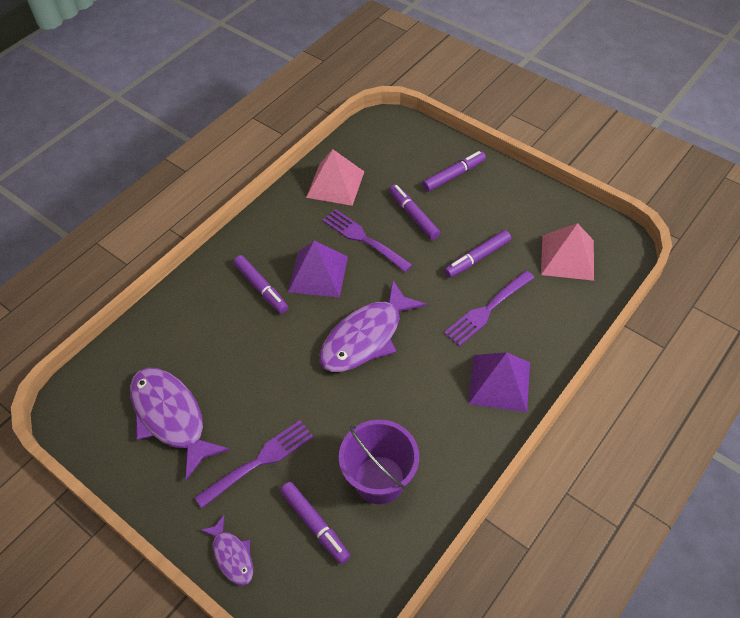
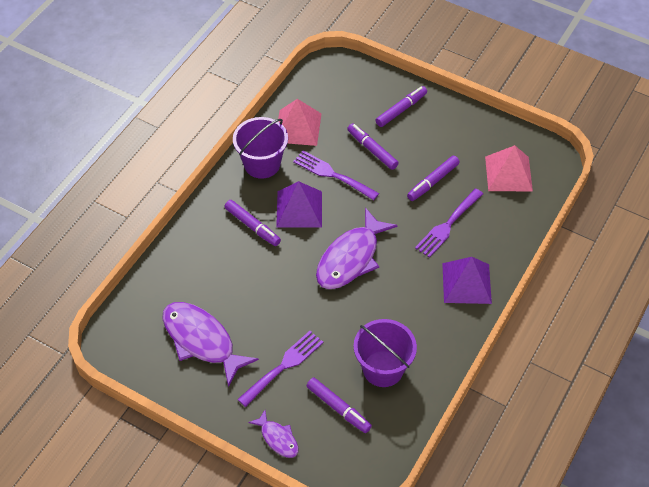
camera: 10 degrees left, 0 degrees up
none -> purple bucket [233,117,288,179]

